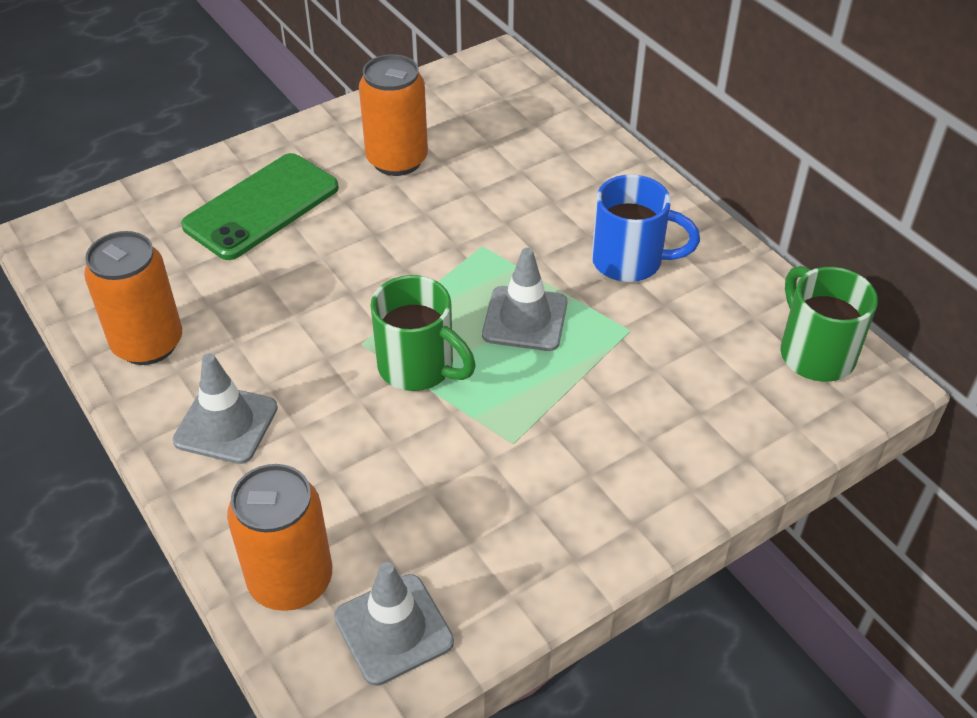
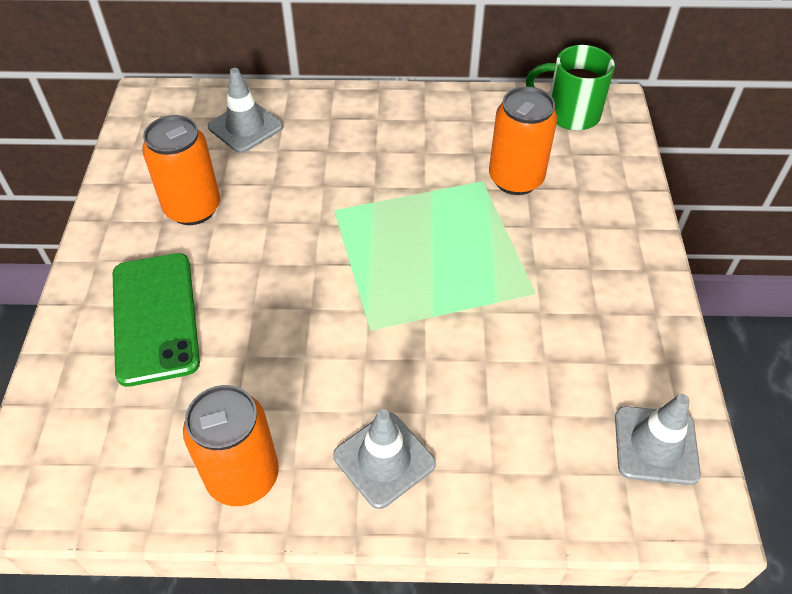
camera: 55 degrees left, 5 degrees up
orange can [227,464,332,611] -> orange can moved to [489,86,557,195]
green mug [370,275,476,391] -> none
grey traffic cone [482,248,567,351] -> grey traffic cone moved to [208,68,283,153]
blue mug [592,174,700,282] -> none

